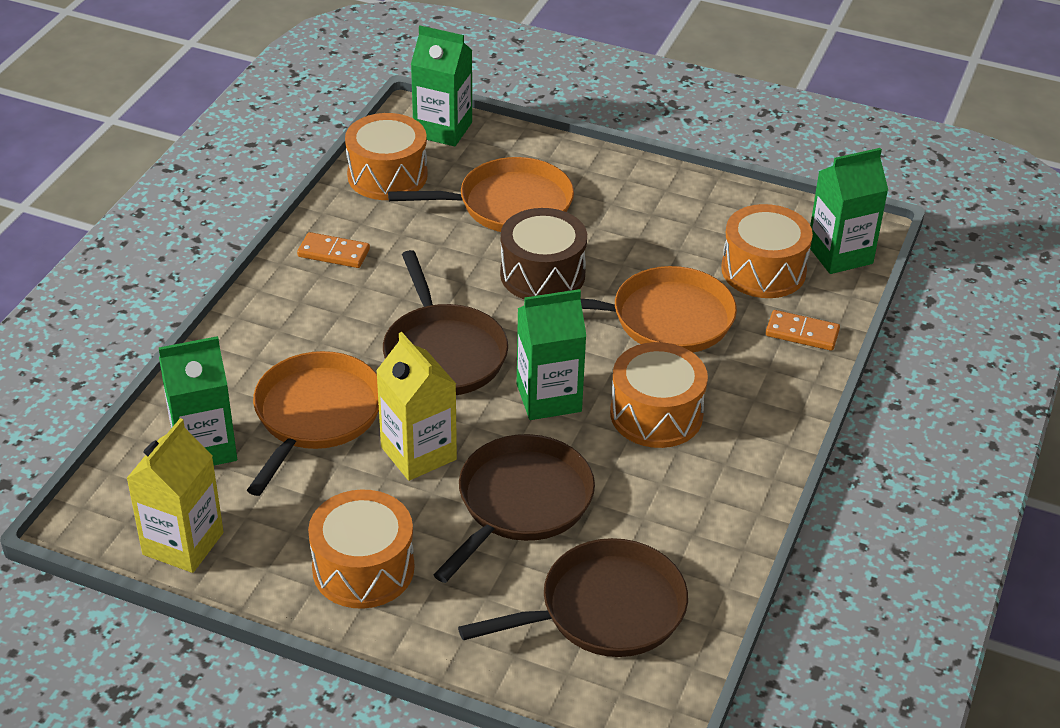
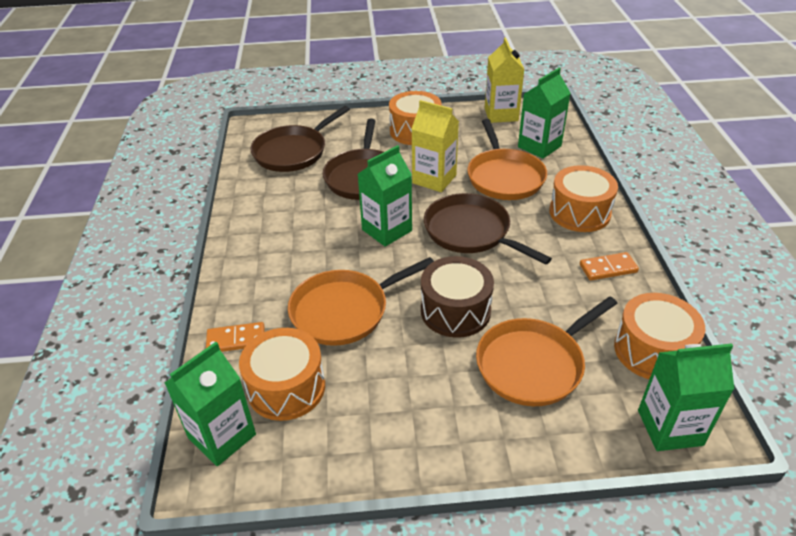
camera: 155 degrees right, 0 degrees up
orange drum [610,342,708,448] -> orange drum moved to [549,165,618,232]

